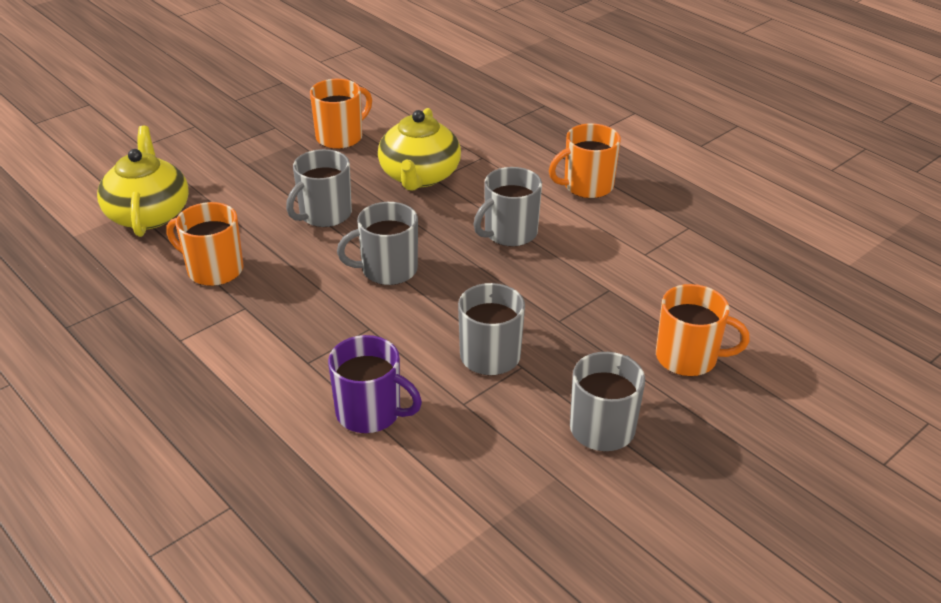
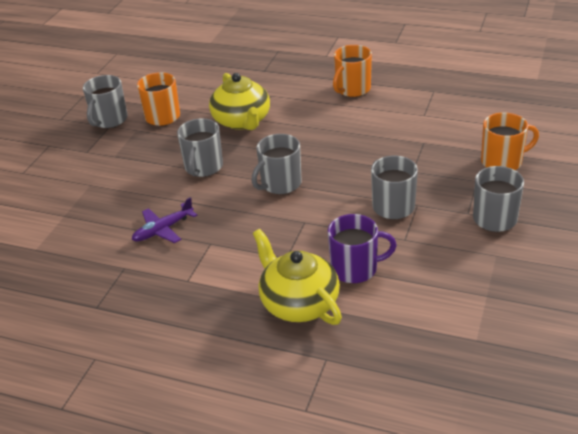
camera: 25 degrees left, 0 degrees up
yellow teapot [97,126,189,237] -> yellow teapot moved to [253,229,342,325]
orange mug [166,202,243,286] -> purple plane [132,197,197,243]
grey mug [474,167,542,246] -> grey mug moved to [83,75,128,128]

